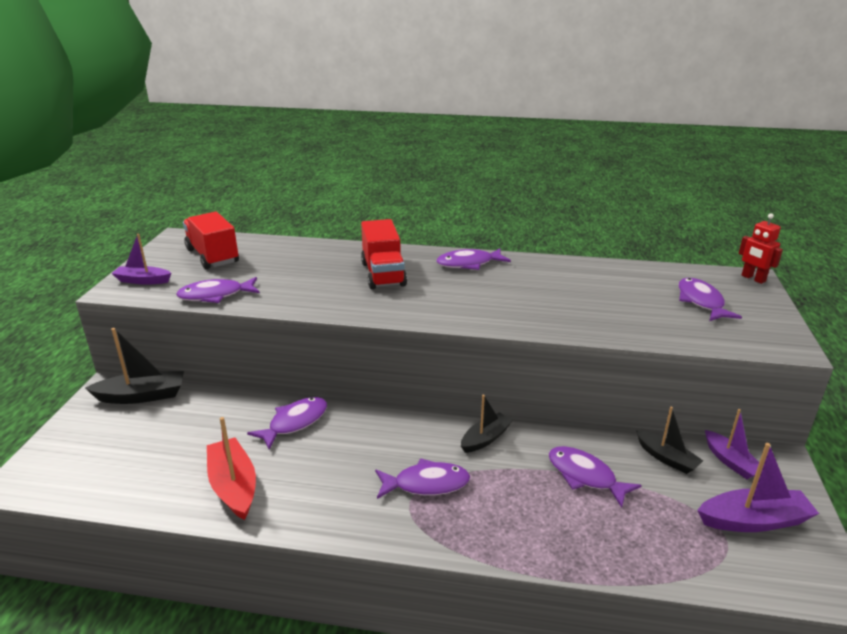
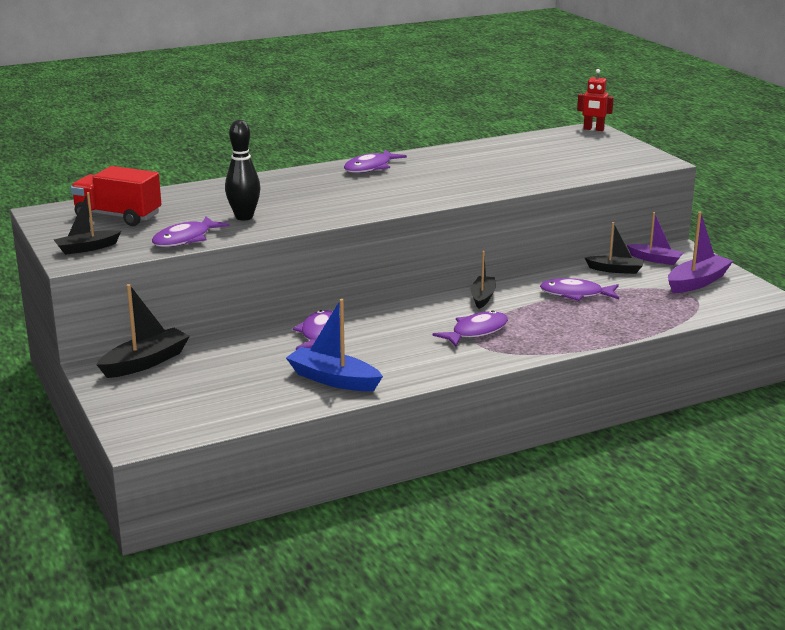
camera: 35 degrees left, 5 degrees down
purple boat [111,234,172,285] -> black boat [54,192,121,255]
red boat [207,417,256,520] -> blue boat [286,299,383,391]
red truck [361,219,407,289] -> none
purple fish [678,278,742,321] -> none
none -> black bowling pin [225,119,260,220]

